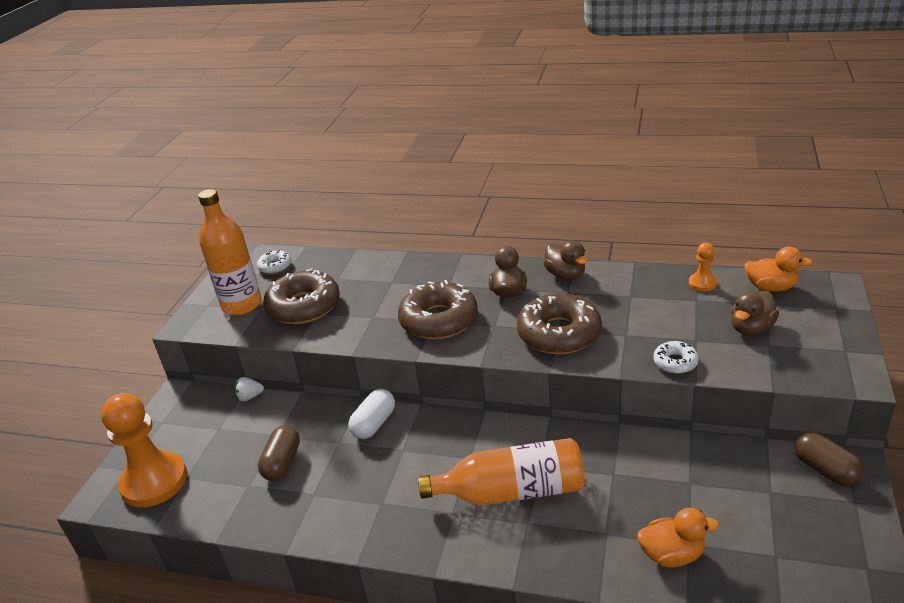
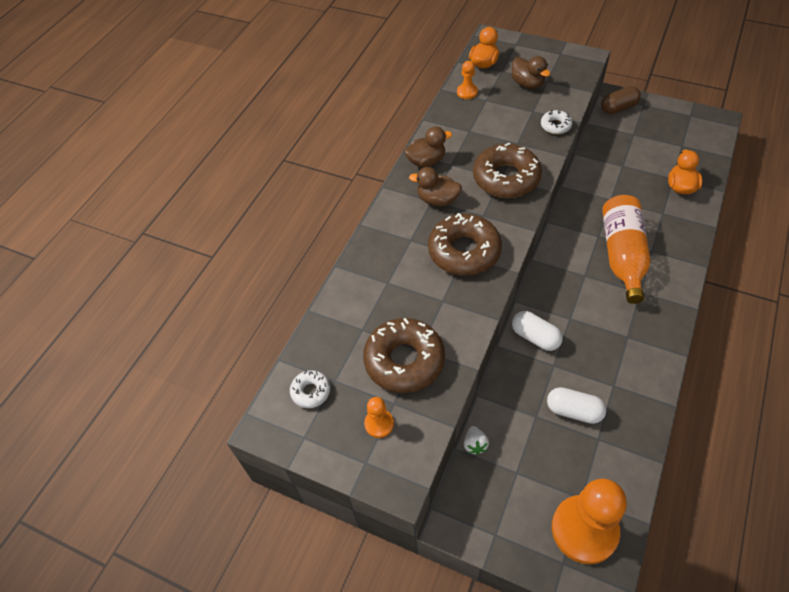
camera: 80 degrees left, 20 degrees up
orange bottle [198,189,262,315] -> orange pawn [364,397,394,438]
brown capsule [258,426,300,481] -> white capsule [547,387,606,424]

